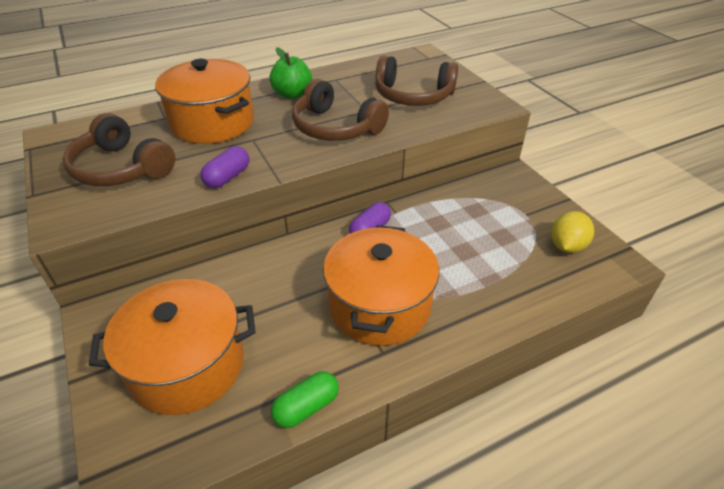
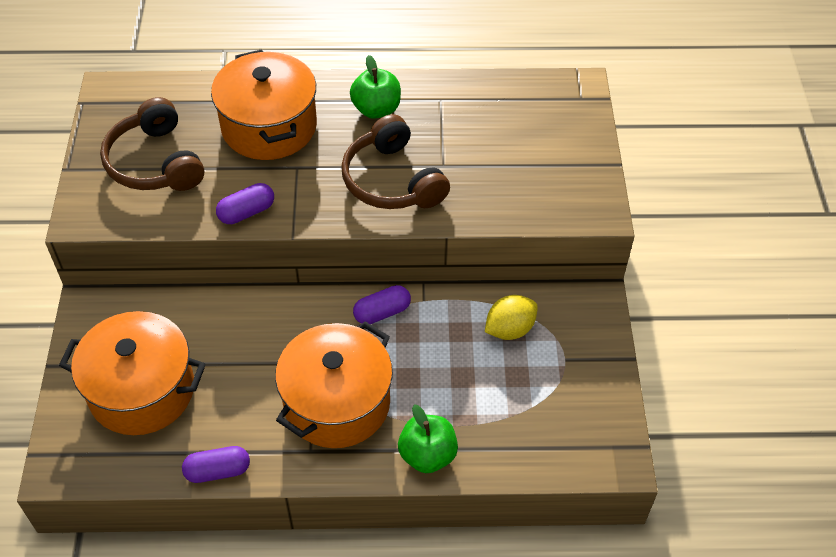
camera: 25 degrees right, 10 degrees up
green capsule [271,371,339,428] -> purple capsule [182,446,250,483]
brown headphones [375,56,458,106] -> none
yellow lemon [551,211,594,253] -> yellow lemon moved to [485,295,538,340]
none -> green apple [398,404,458,473]

